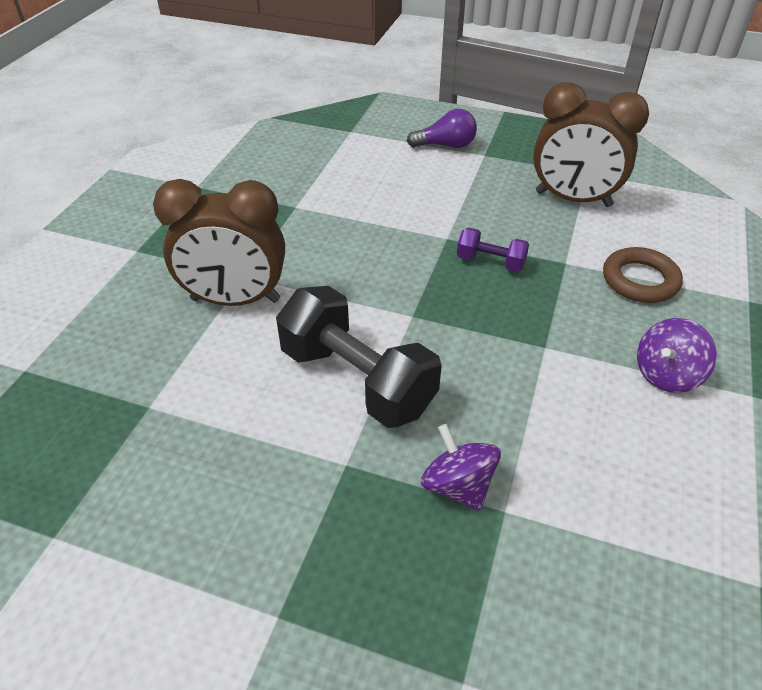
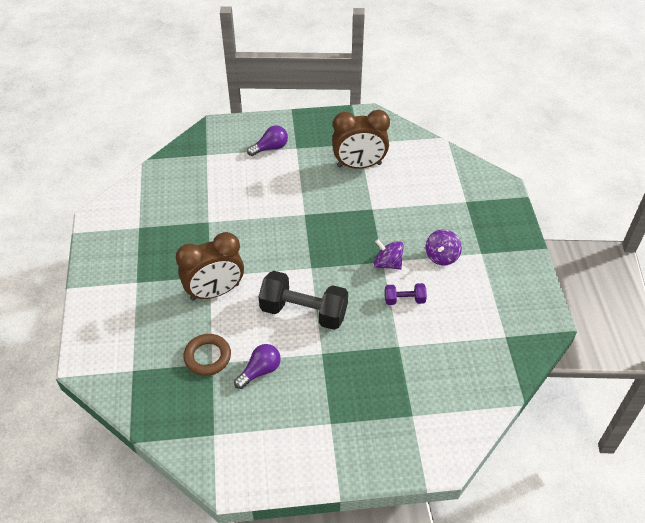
camera: 25 degrees left, 5 degrees up
purple spinning top [421,424,501,511] -> purple spinning top moved to [374,239,404,270]
purple dumbbell [457,228,529,272] -> purple dumbbell moved to [385,283,427,305]
brown ring [603,247,683,303] -> brown ring moved to [183,334,231,376]
none -> purple light bulb [234,344,281,389]

